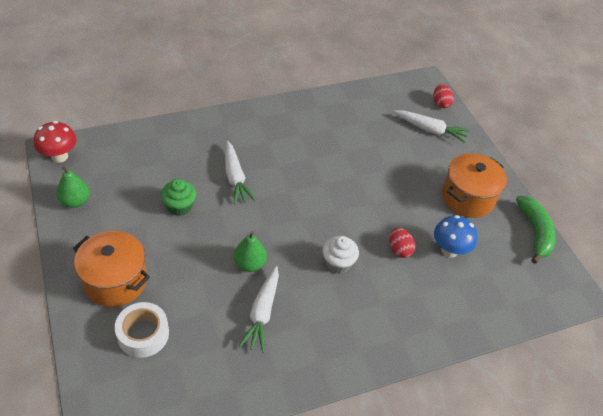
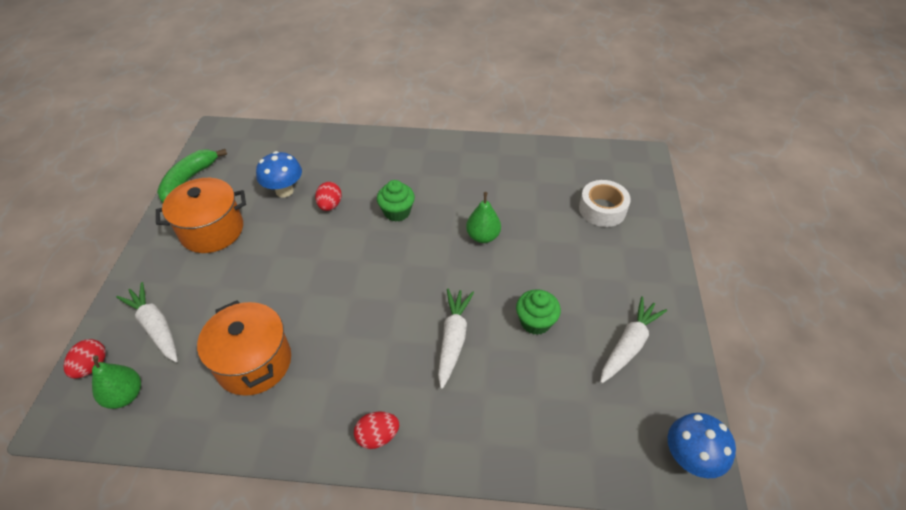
camera: 150 degrees left, 0 degrees up
red mushroom [34,121,76,163] -> blue mushroom [668,413,736,478]
green pear [57,166,90,208] -> green pear moved to [92,355,141,409]
orange pot [73,231,150,307] -> orange pot moved to [197,300,291,396]
white carrot [239,266,279,353] -> white carrot moved to [600,297,667,383]
white cupcake [323,236,359,273] -> green cupcake [377,180,415,222]
none -> red egg [354,412,399,449]

